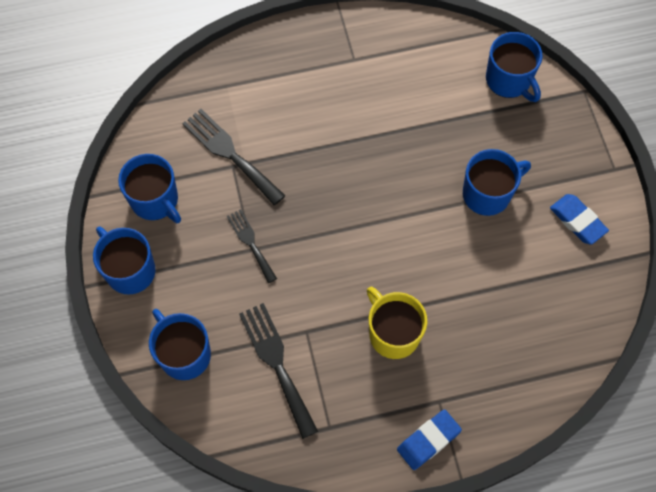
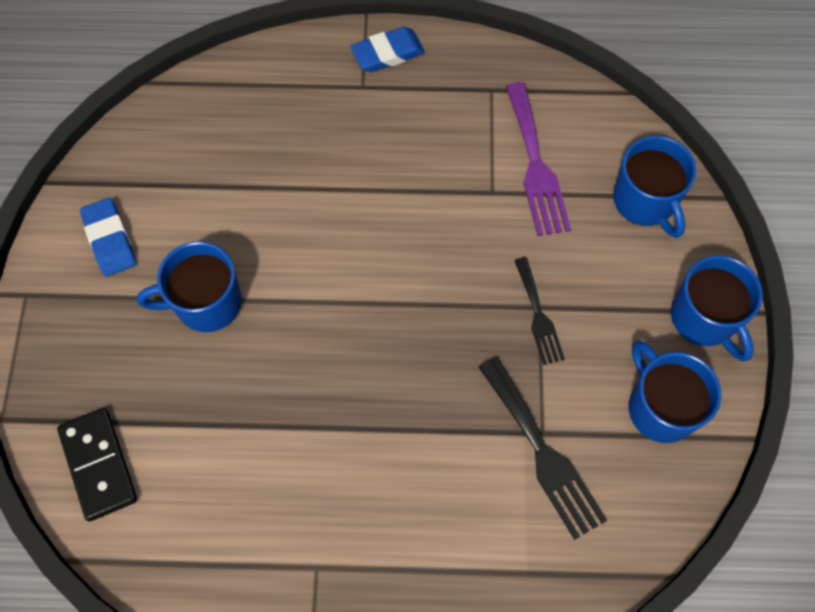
camera: 165 degrees left, 0 degrees up
black fork [239,303,318,439] -> purple fork [506,82,571,236]
yellow mug [367,287,427,359] -> none
blue mug [486,32,543,102] -> black domino [57,408,137,522]

